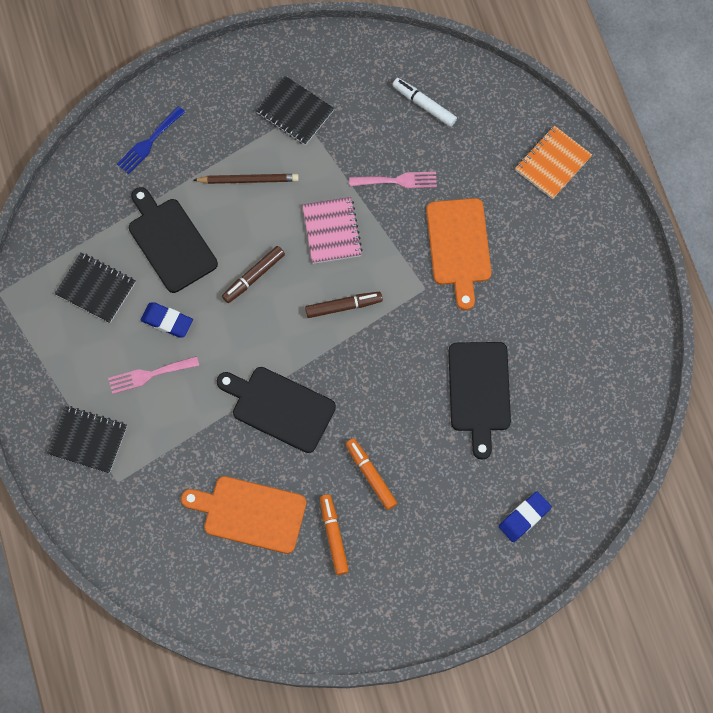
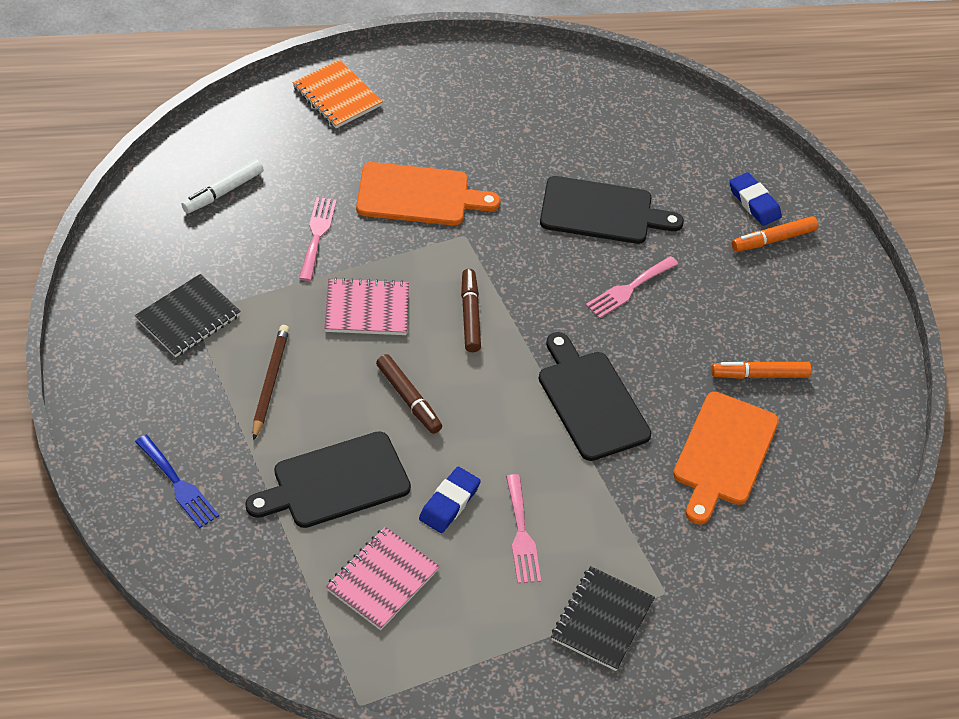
camera: 85 degrees left, 20 degrees down
black notebook [55,252,136,323] -> pink notebook [326,527,440,630]
black cutting board [217,367,336,453] -> black cutting board turned 120 degrees clockwise [538,332,652,461]
orange marker [346,438,397,510] -> orange marker moved to [732,216,818,252]
none -> pink fork [586,256,678,319]

